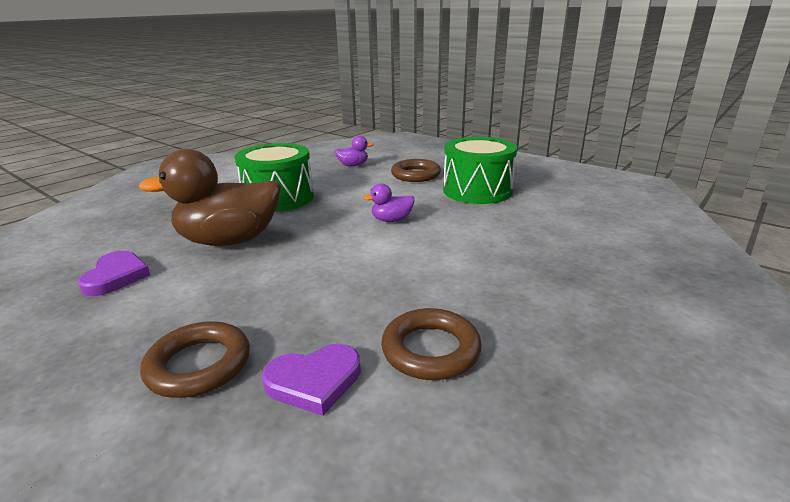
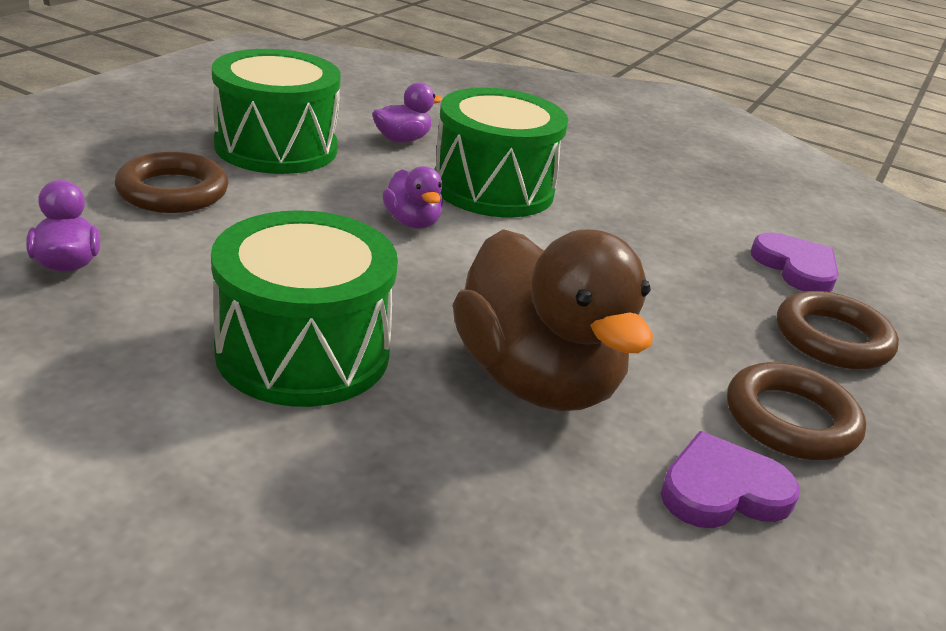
camera: 105 degrees left, 5 degrees up
brown ring [381,308,482,380] -> brown ring moved to [727,362,866,460]
none -> purple duck [372,82,442,143]
none -> green drum [434,87,568,217]

